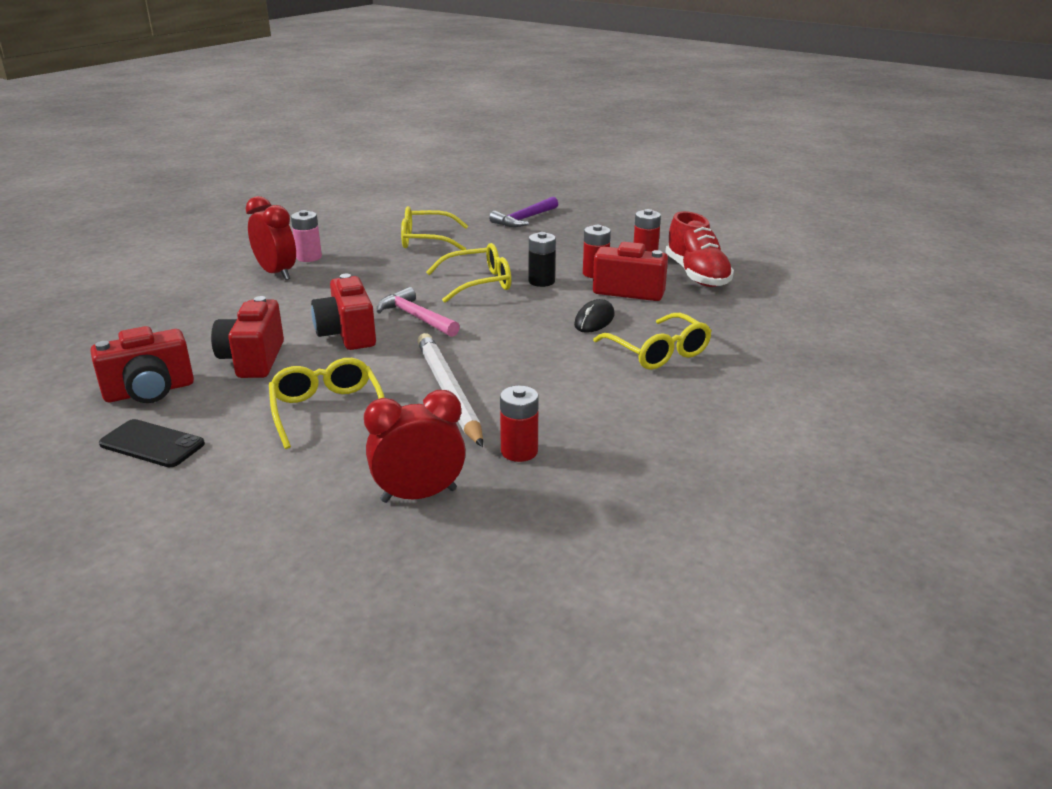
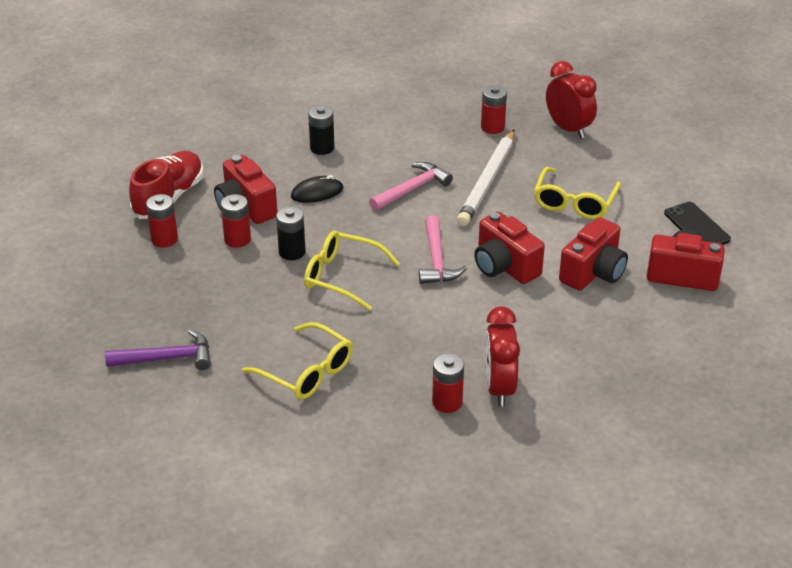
camera: 140 degrees left, 10 degrees up
pink battery [291,210,322,262] -> red battery [432,353,464,413]
red camera [311,274,376,350] -> red camera turned 120 degrees clockwise [474,212,545,284]
red clock [364,390,466,503] -> red clock turned 150 degrees counterclockwise [546,61,597,139]
yellow glasses [593,313,712,370] -> black battery [308,105,334,155]
none -> pink hammer [369,162,453,211]

